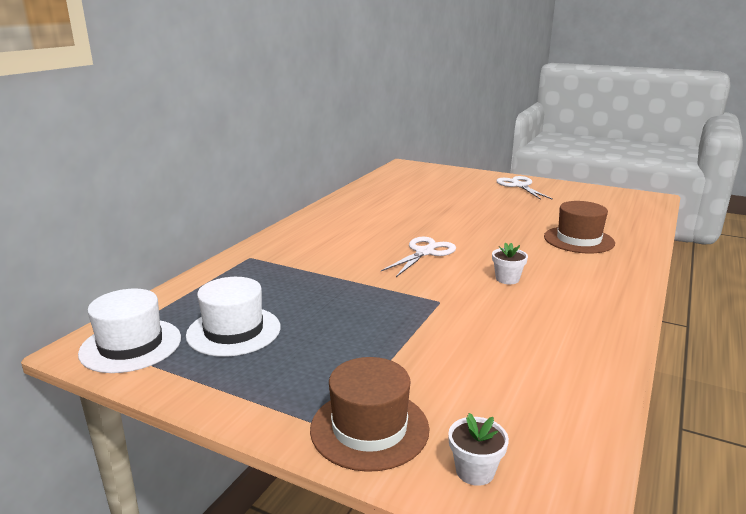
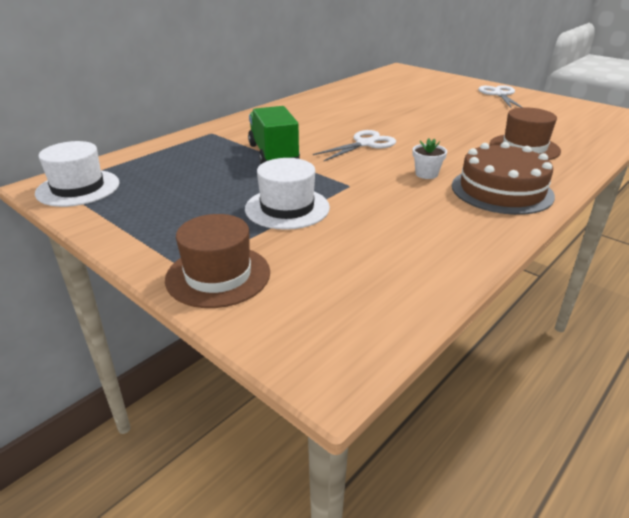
camera: 15 degrees right, 10 degrees up
white hat [186,277,281,357] -> white hat moved to [245,158,330,230]
white flower pot [448,413,509,486] -> none
none -> green truck [248,106,300,164]
none -> brown cake [452,142,555,215]

